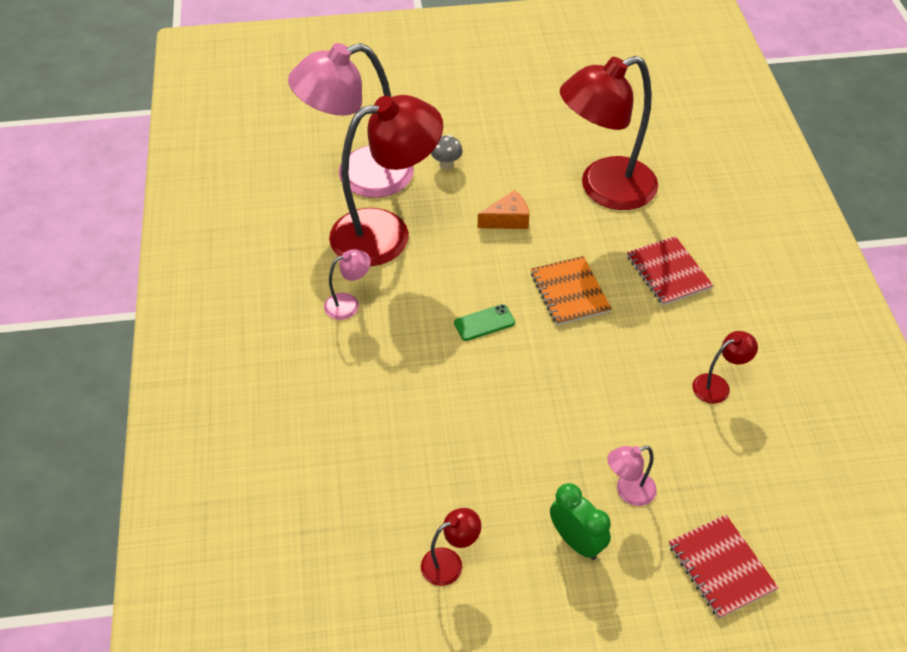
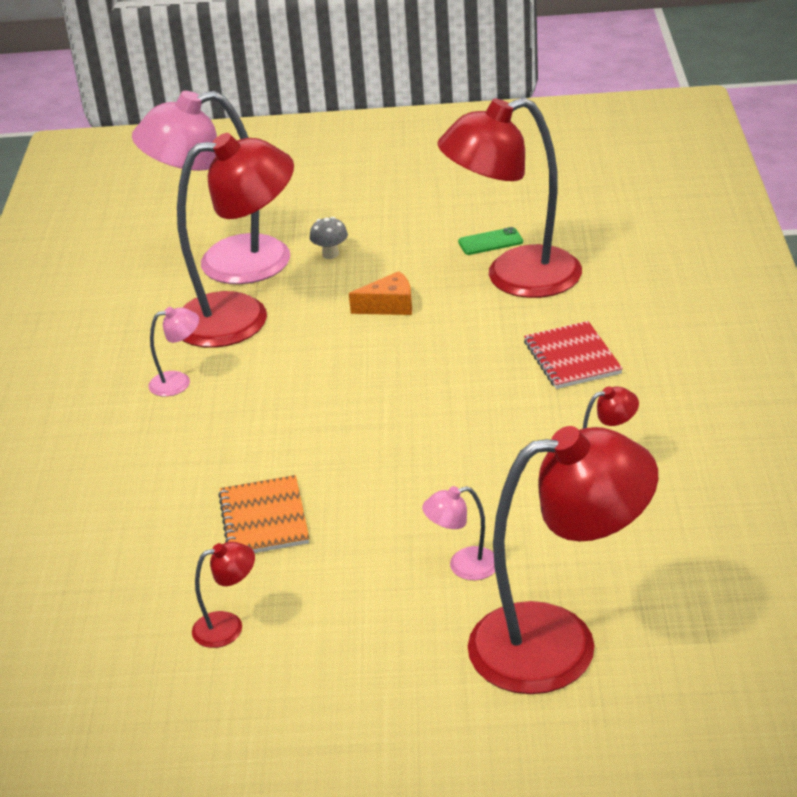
camera: 10 degrees right, 15 degrees down
green phone [454,304,515,341] -> green phone moved to [458,227,523,255]
orange notebook [531,256,612,325] -> orange notebook moved to [218,475,309,553]
green clock [550,483,611,560] -> none
red notebook [669,515,779,619] -> red lamp [468,426,658,694]

